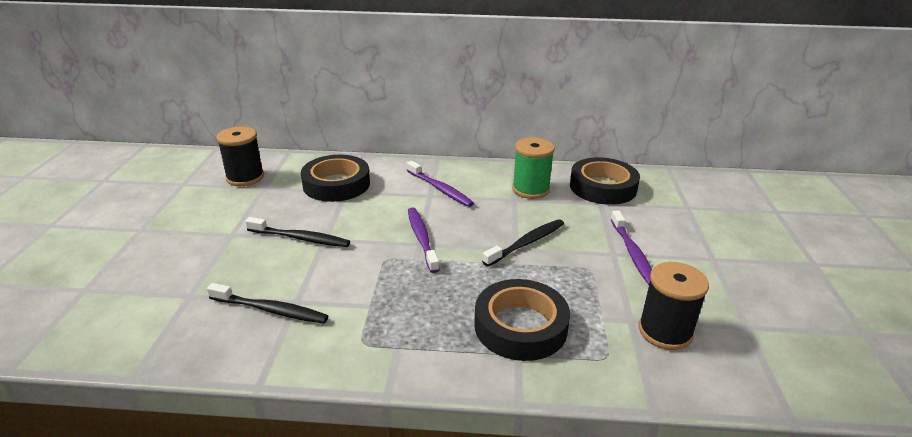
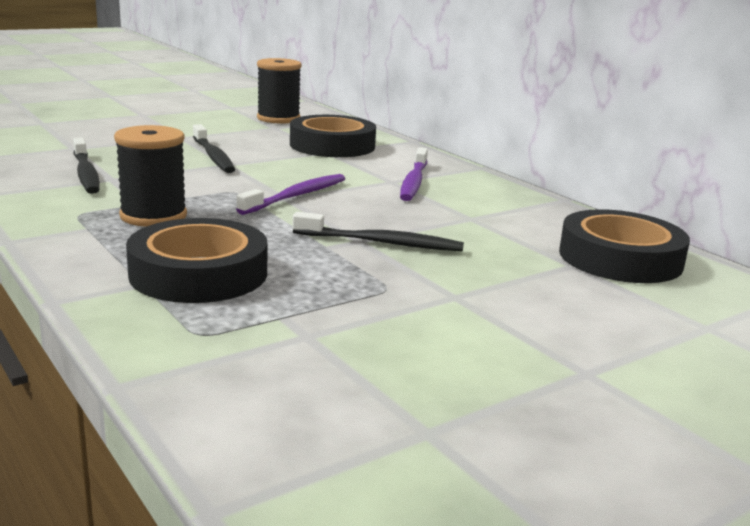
camera: 50 degrees right, 10 degrees down
green spool [512,137,555,199] -> none
purple toothbrush [611,211,652,285] -> none
black spool [638,262,709,350] -> black spool moved to [114,125,187,227]

